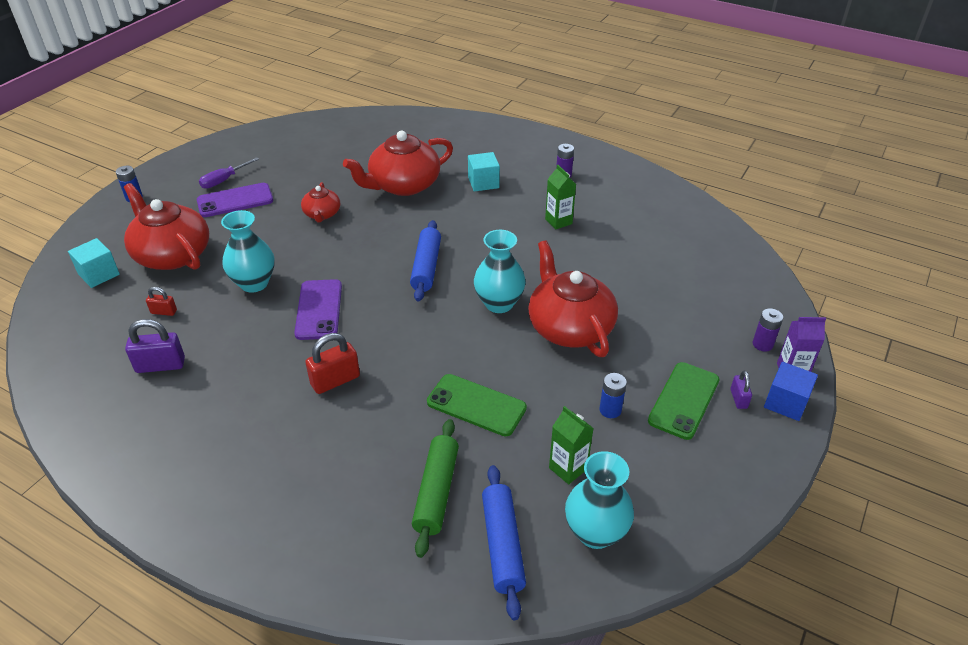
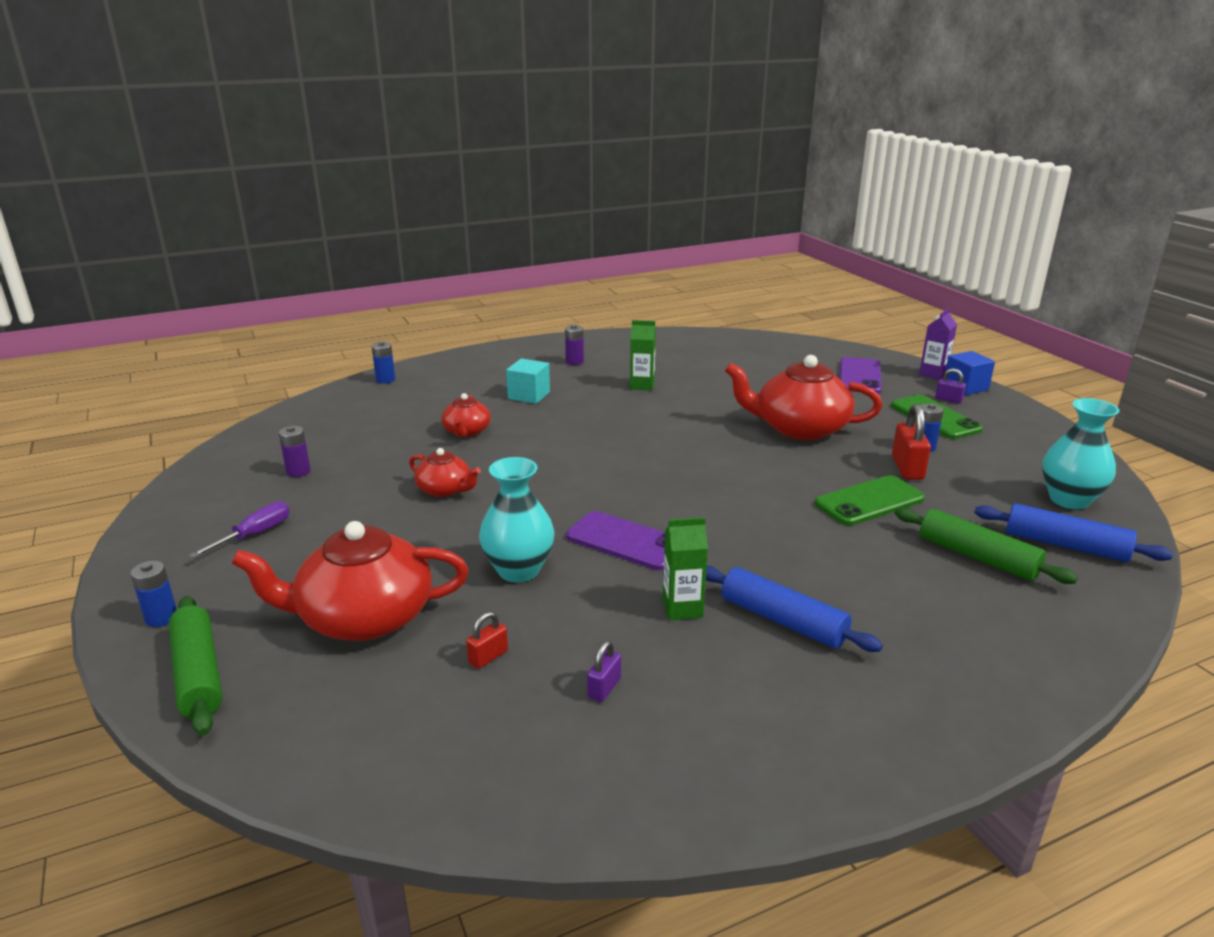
camera: 55 degrees left, 15 degrees down
turquoise cube [68,238,120,288] -> none
purple padlock [125,319,185,373] -> purple padlock [587,640,621,702], size x0.57
purple phone [197,183,273,217] -> purple phone moved to [840,357,882,393]
purple screwdriver [199,157,259,189] -> purple screwdriver turned 135 degrees counterclockwise [189,501,290,558]
red padlock [305,333,360,394] -> red padlock moved to [892,404,931,480]
red teapot [343,131,453,196] -> red teapot [441,393,491,437], size x0.52
blue rolling pin [410,220,441,302] -> blue rolling pin moved to [706,565,883,652]
turquoise vase [474,230,526,313] -> none
green carton [549,406,594,484] -> green carton moved to [663,517,708,620]
purple battery [753,308,783,352] -> purple battery moved to [279,426,311,477]
none -> green rolling pin [169,596,222,735]
none -> blue battery [372,341,395,384]

